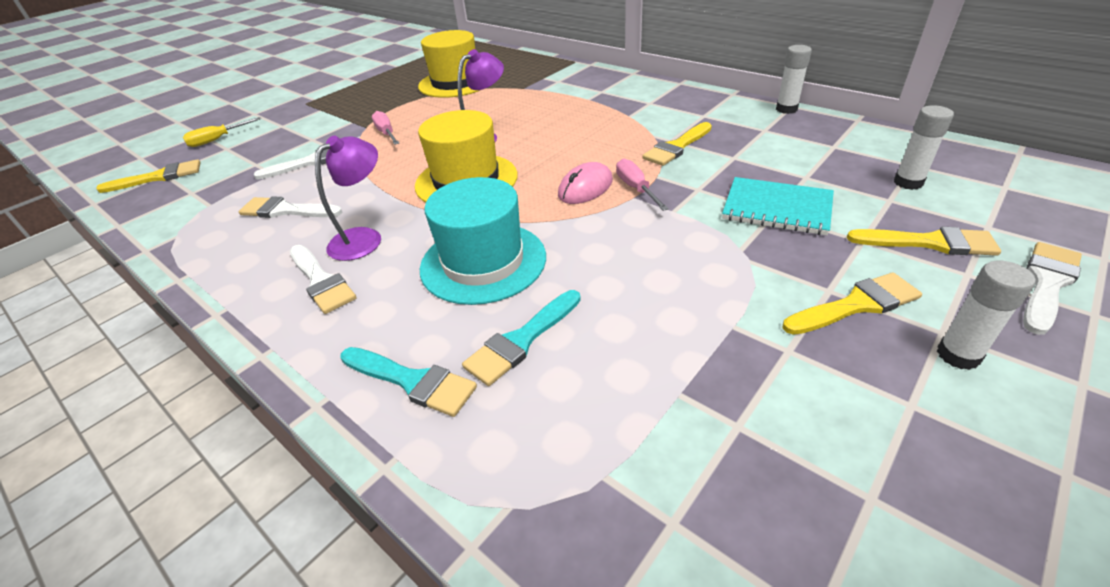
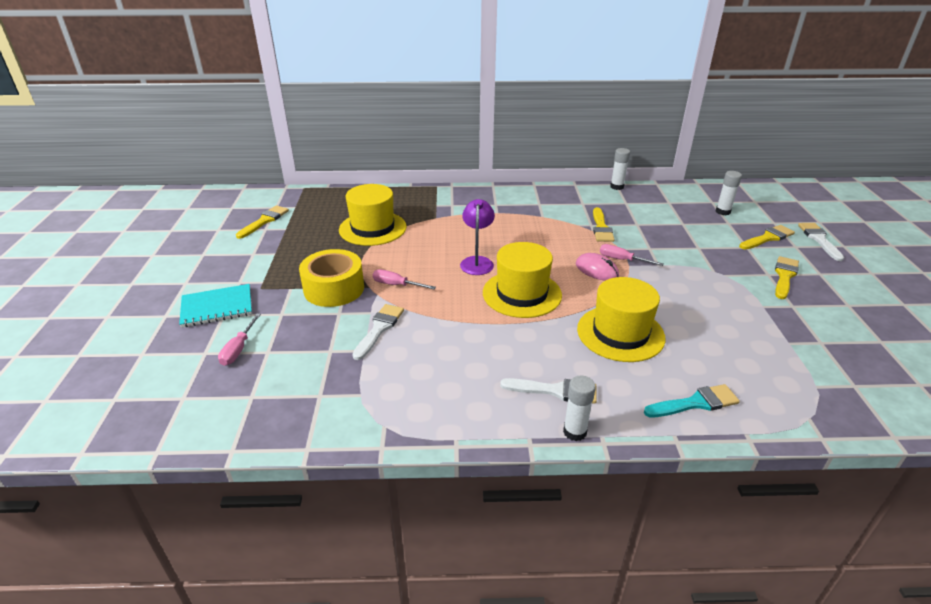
camera: 45 degrees left, 5 degrees down
yellow brush [96,159,201,193] -> yellow brush moved to [236,205,289,239]
yellow screwdriver [183,117,261,147] -> pink screwdriver [218,314,261,366]
white brush [239,196,342,218] -> none
purple lamp [315,136,381,261] -> none
turquoise hat [420,177,546,305] -> yellow hat [577,277,666,362]
turquoise brush [462,290,581,386] -> none
pink mouse [558,162,613,204] -> pink mouse turned 45 degrees counterclockwise [576,253,619,281]
turquoise notebook [722,177,834,235] -> turquoise notebook moved to [179,284,252,328]
white glue stick [937,261,1035,370] -> white glue stick moved to [563,376,596,441]
none -> yellow tape [299,249,364,307]

